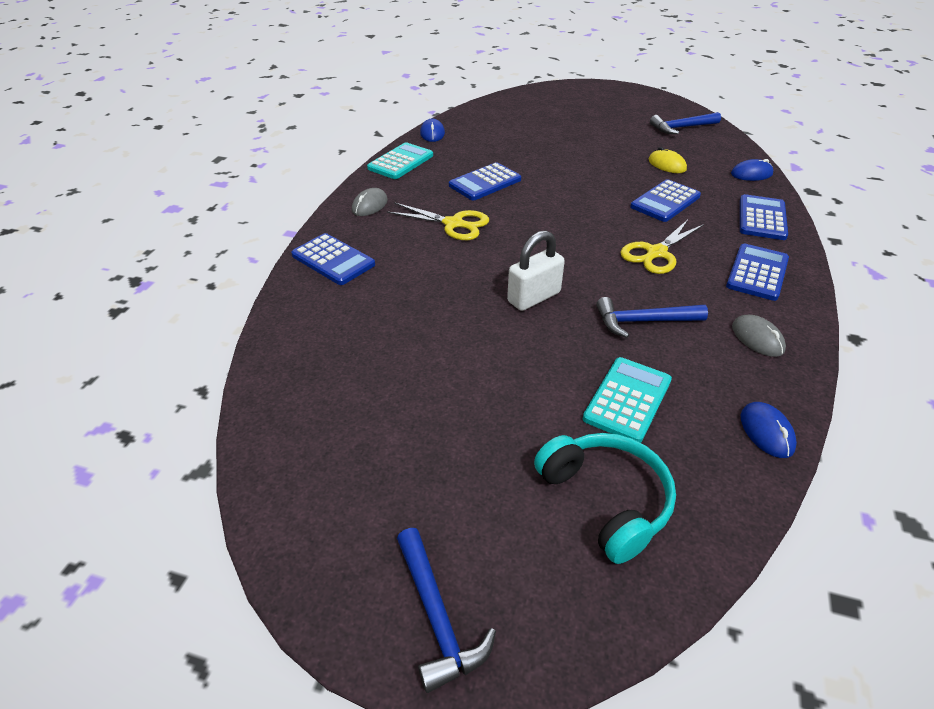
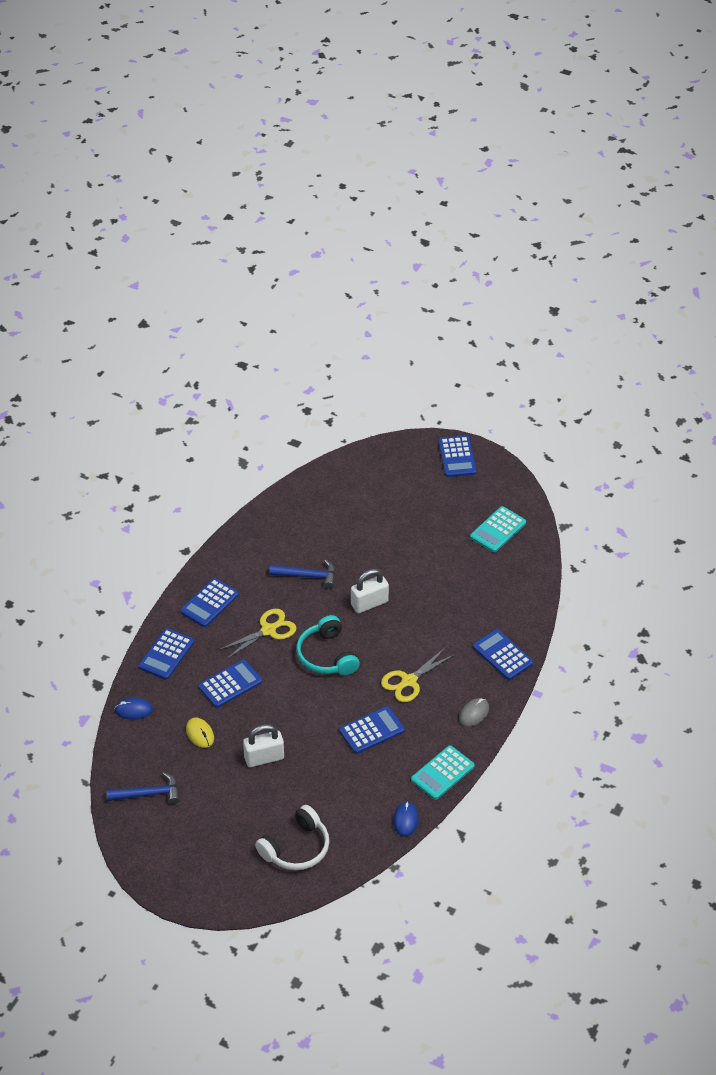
camera: 170 degrees left, 5 degrees up
yellow scissors [387,202,489,240] -> yellow scissors turned 75 degrees counterclockwise [381,647,455,702]
blue hammer [397,528,496,693] -> blue calculator [438,436,477,477]
turquoise headphones [534,433,676,564] -> turquoise headphones moved to [296,615,360,675]
turquoise calculator [583,357,672,443] -> turquoise calculator moved to [470,506,526,552]
grey mouse [732,315,786,357] -> none
blue mouse [741,402,797,458] -> none
none -> white padlock [243,724,284,767]
none -> white headphones [255,805,329,870]

